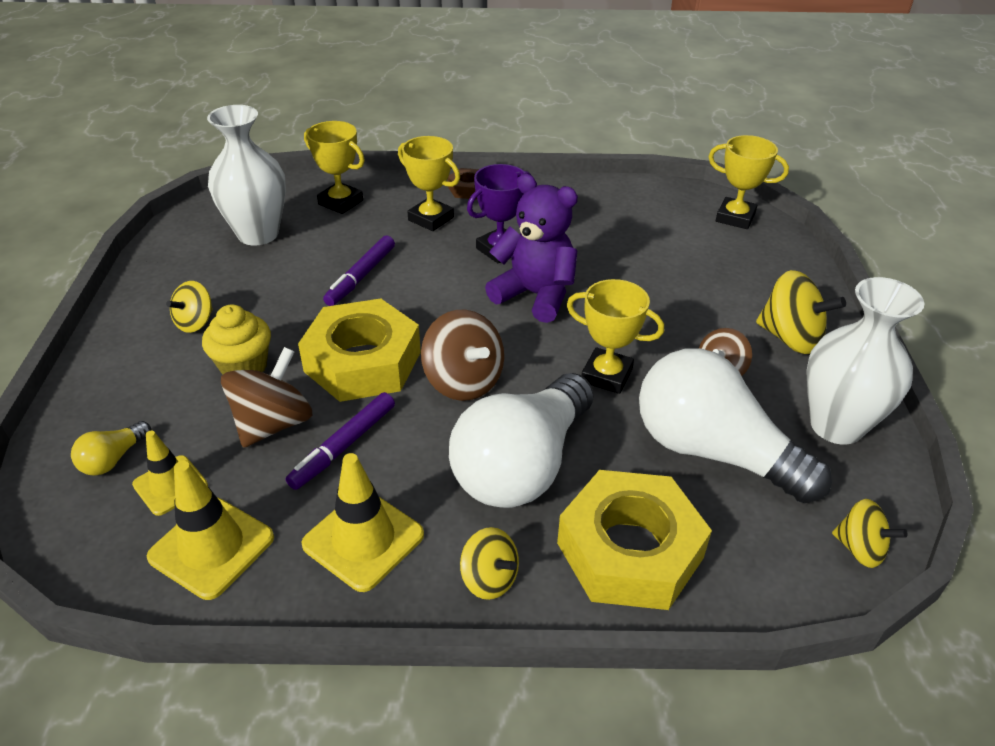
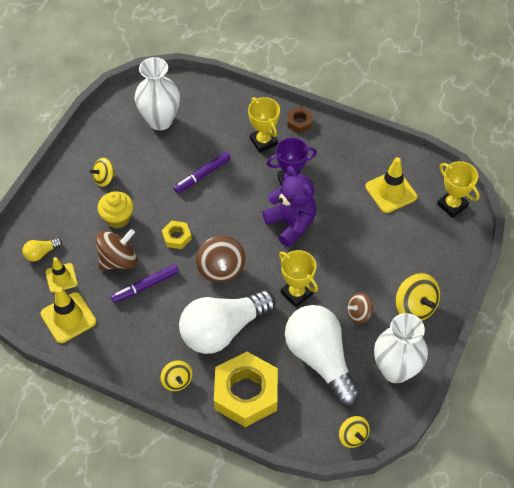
camera: 25 degrees right, 15 degrees up
yellow nut [298,299,421,402] -> yellow nut [162,221,192,249], size x0.46
yellow traffic cone [301,453,424,592] -> yellow traffic cone moved to [365,157,417,213]
yellow trophy [304,121,365,214] -> none

